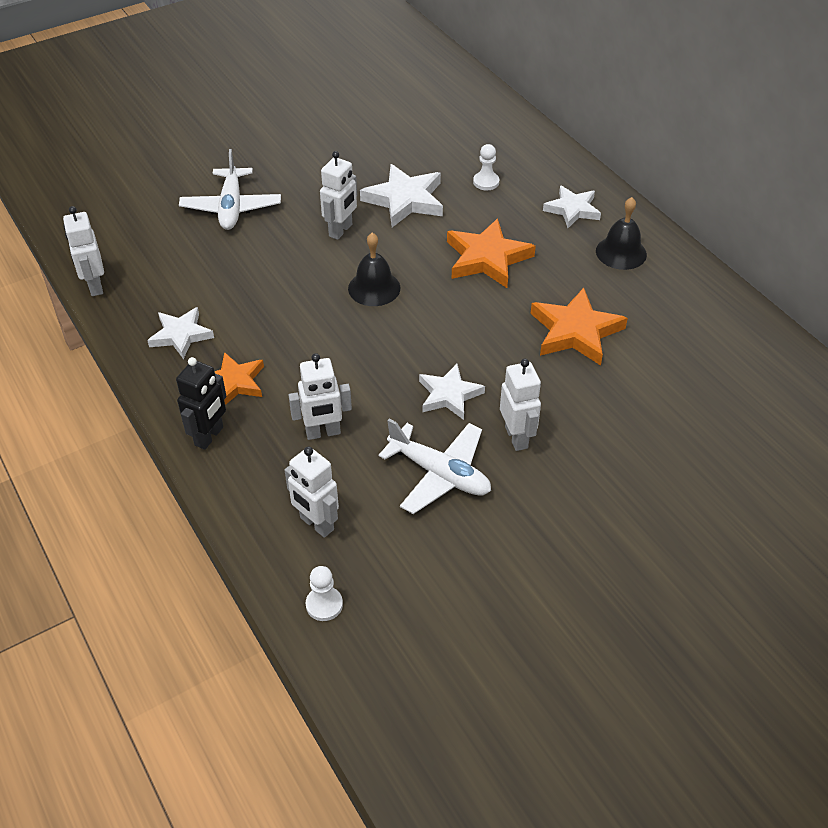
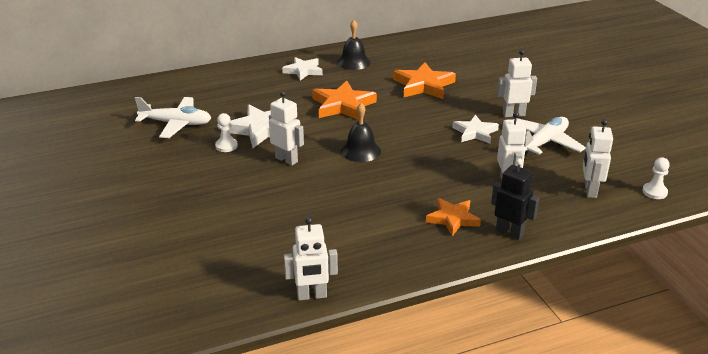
camera: 80 degrees left, 15 degrees down
white star [147,307,214,359] -> none
white plane [179,149,281,230] -> white plane moved to [135,97,211,138]
white robot [285,446,339,538] -> white robot turned 135 degrees clockwise [583,119,613,198]
white pawn [473,144,499,190] -> white pawn moved to [215,113,238,152]

